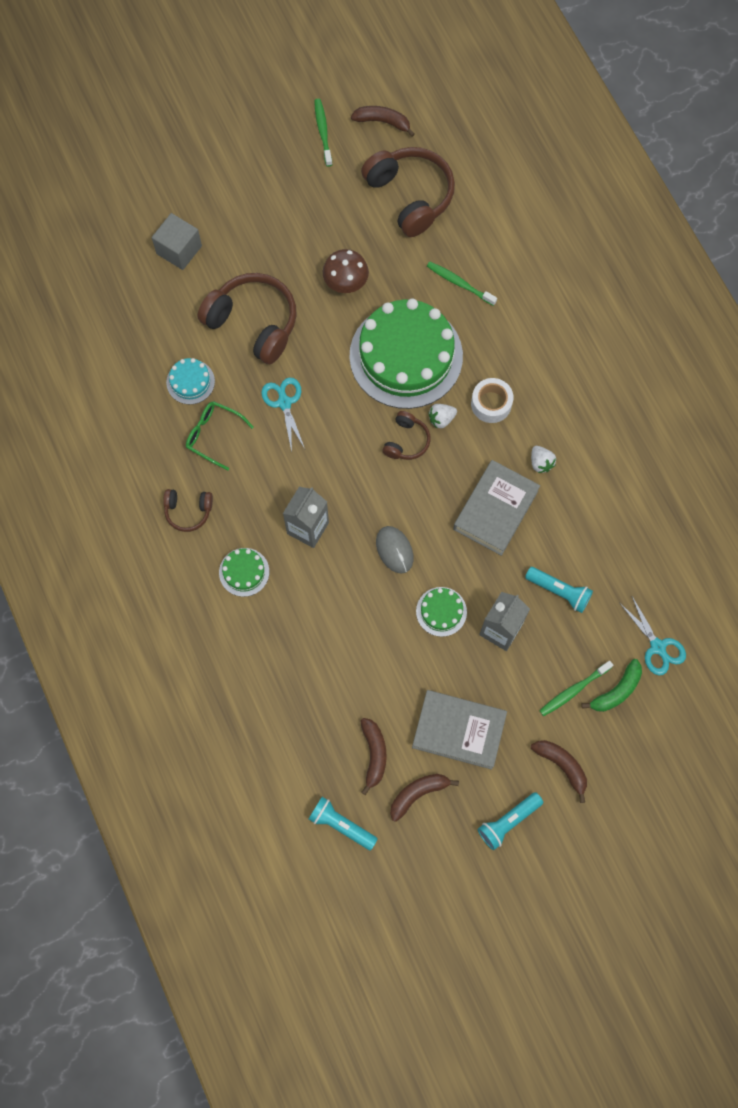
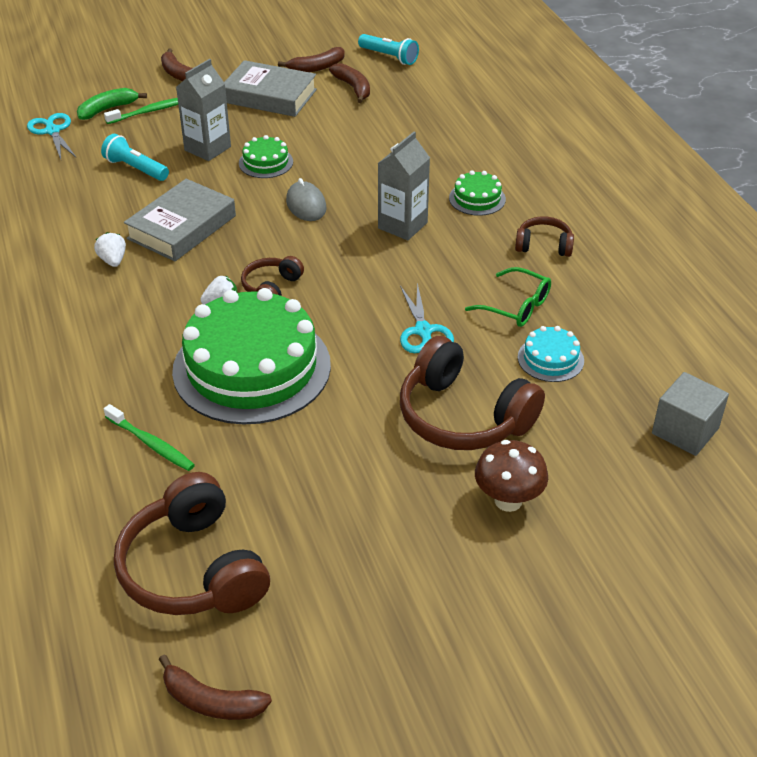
camera: 175 degrees left, 30 degrees down
grey cube [152,213,202,270] -> grey cube moved to [652,372,729,456]
green toothbrush [314,99,332,167] -> none
brown mushroom [323,249,369,293] -> brown mushroom moved to [475,440,548,512]
brown banana [361,718,387,795] -> brown banana turned 150 degrees clockwise [329,63,370,103]
white tape [471,378,514,423] -> none
turquoise flashlight [478,792,543,850] -> none

